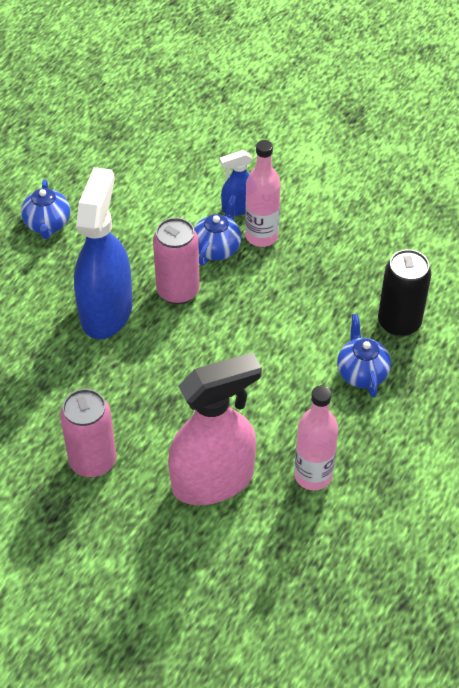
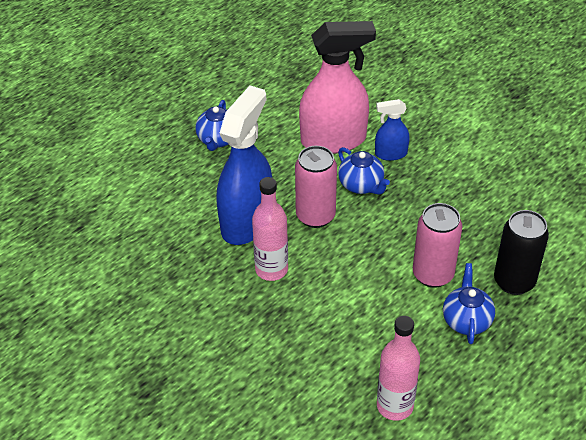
camera: 15 degrees right, 5 degrees down
pink can [60,389,116,478] -> pink can moved to [413,203,463,288]
pink spray bottle [168,352,262,505] -> pink spray bottle moved to [299,21,376,154]
blue teapot [194,195,241,265] -> blue teapot turned 105 degrees clockwise [338,147,390,195]
pink bottle [245,140,281,247] -> pink bottle moved to [252,177,288,281]

